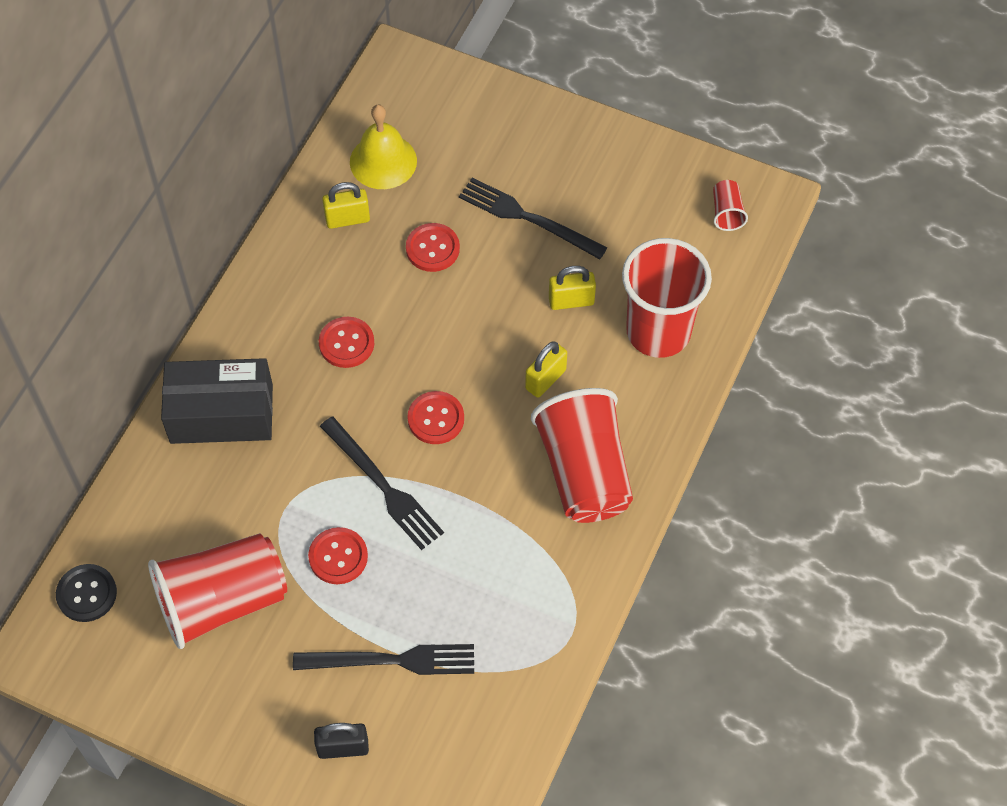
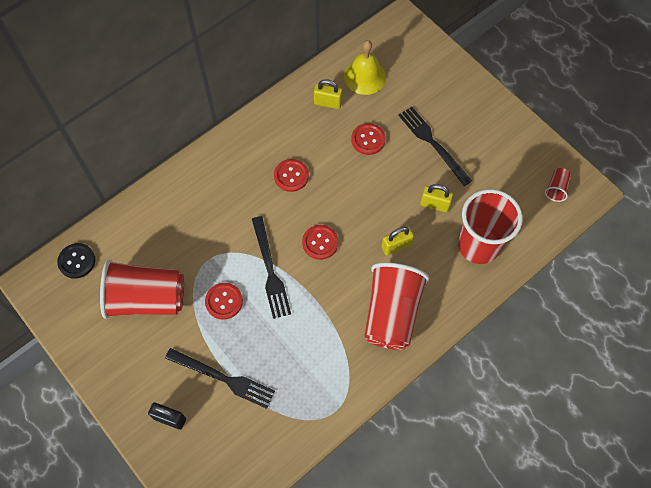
camera: 25 degrees right, 5 degrees up
black box [161,358,273,444] -> none

